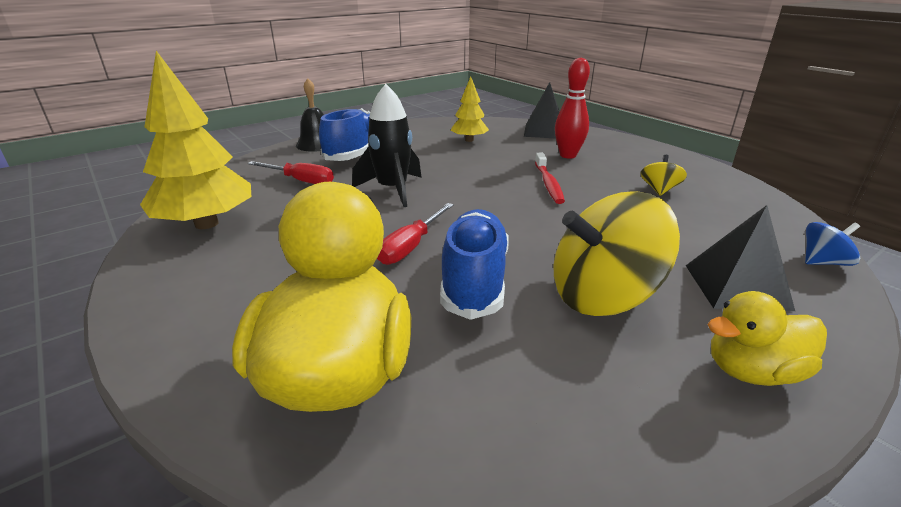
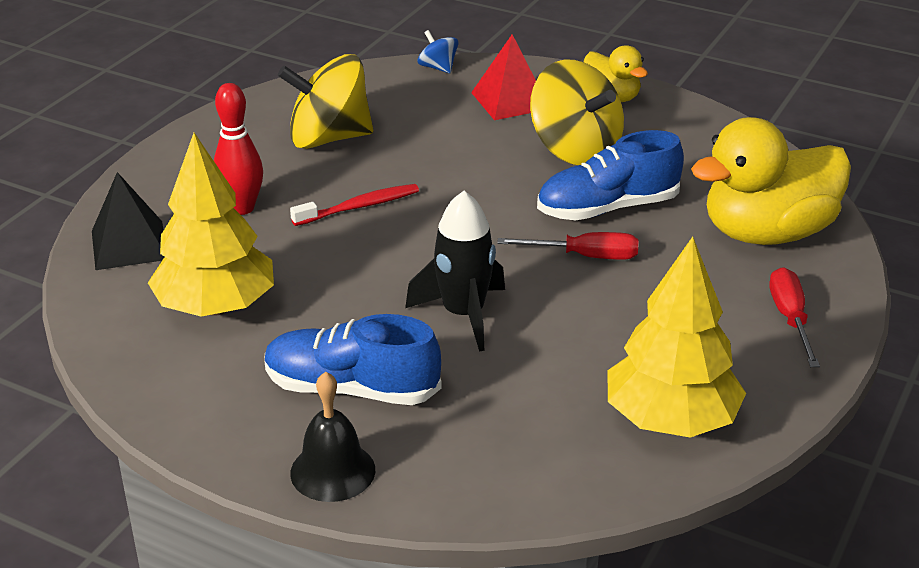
camera: 115 degrees left, 5 degrees up
red screwdriver [248,161,334,184] -> red screwdriver moved to [769,267,820,367]
yellow tree [451,77,489,142] -> yellow tree [148,133,274,317], size x1.81
yellow spinning top [641,155,687,196] -> yellow spinning top [278,54,373,149], size x2.15
black pyramid [686,205,795,311] -> red pyramid [471,34,536,120]

